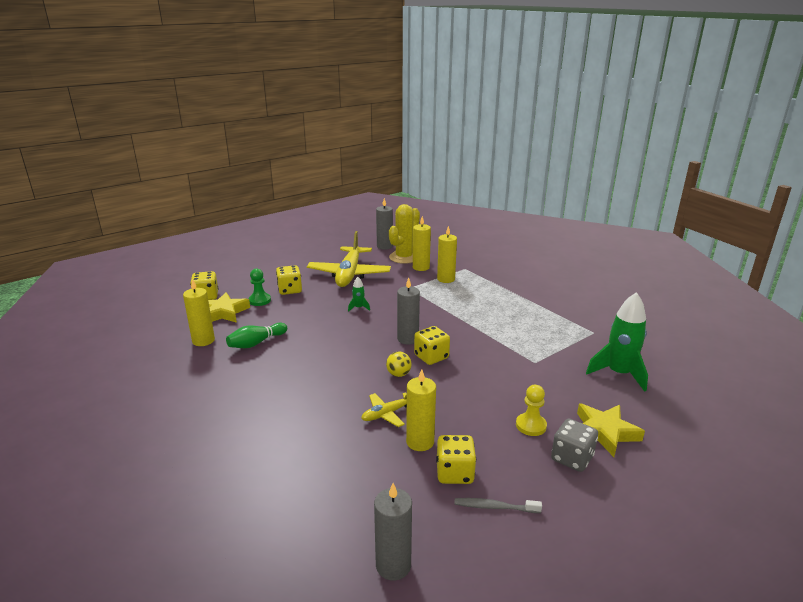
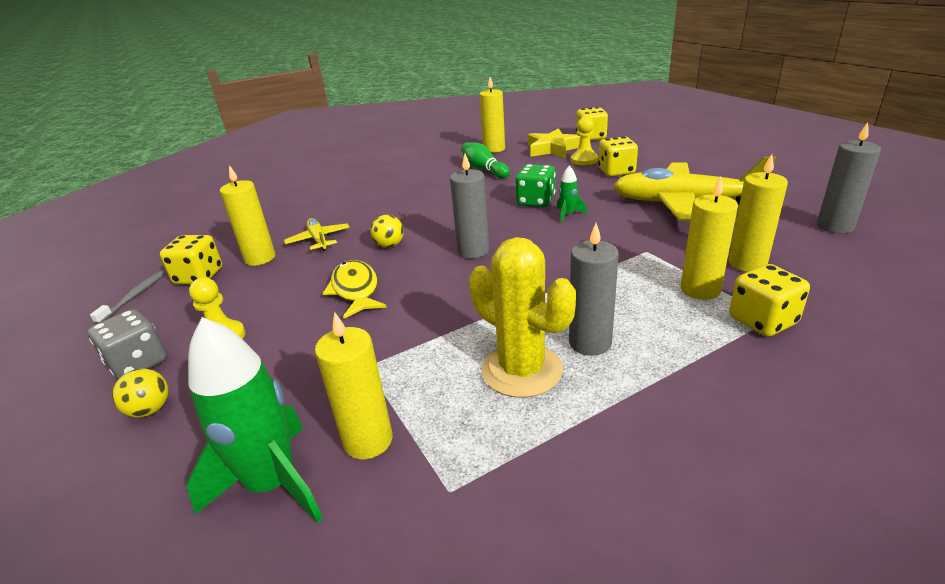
camera: 100 degrees right, 5 degrees up
green pawn [249,269,271,306] -> yellow pawn [571,116,598,165]
grey candle [374,483,412,581] -> grey candle moved to [569,223,619,356]
yellow cactus [389,204,420,264] -> yellow cactus moved to [469,237,576,398]
yellow dice [414,326,450,365] -> yellow dice moved to [729,264,810,337]
yellow star [577,404,645,457] -> yellow ball [112,369,168,417]
none -> yellow candle [315,312,393,459]
none -> yellow fish [323,260,387,319]
none -> green dice [516,164,556,207]

